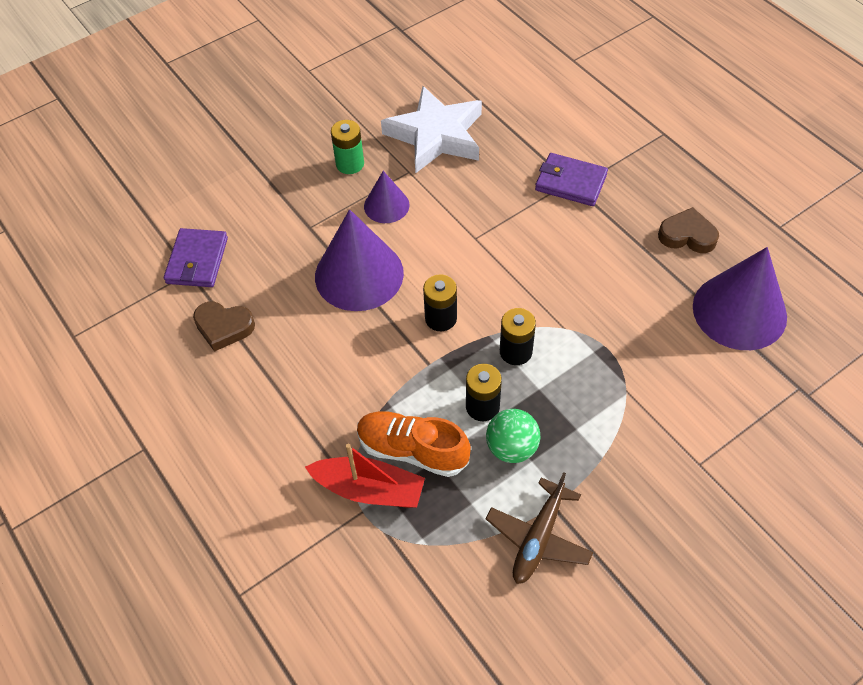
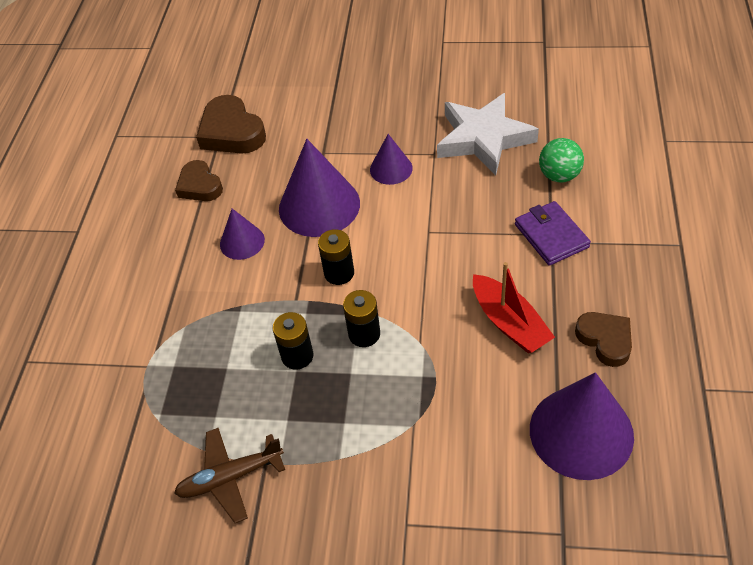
camera: 45 degrees right, 5 degrees down
purple wallet [164,228,228,287] -> brown heart [196,95,266,154]
red boat [305,444,425,508] -> red boat moved to [473,262,555,353]
green battery [331,120,364,174] -> none
orange shoe [357,411,471,477] -> none
green ball [486,409,540,463] -> green ball moved to [539,138,584,182]
none -> purple cone [220,208,265,260]

